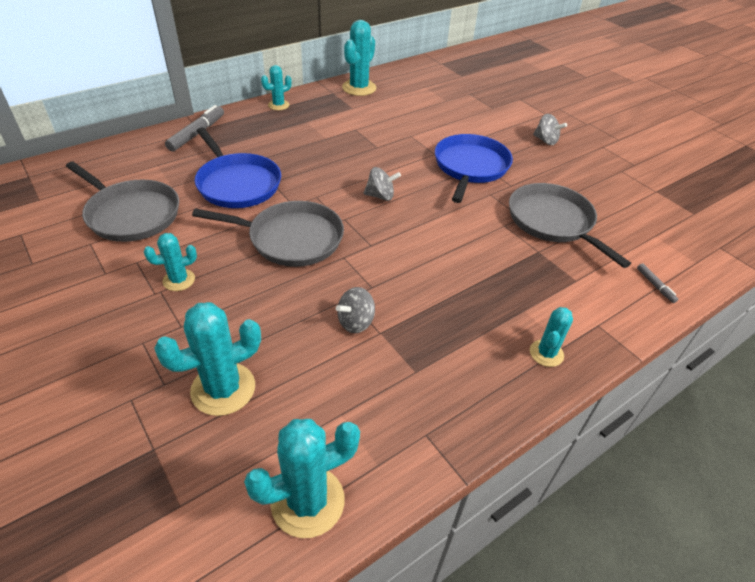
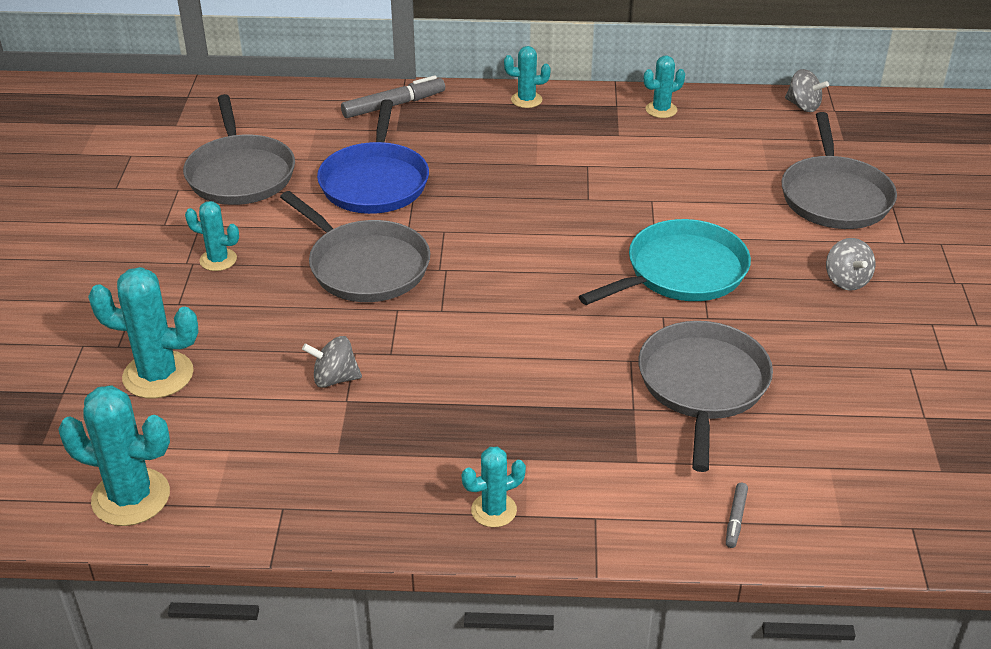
camera: 40 degrees right, 5 degrees down
turquoise cactus [342,20,377,96] -> turquoise cactus [644,56,685,118], size x0.59
grey spinning top [364,167,401,201] -> grey spinning top moved to [785,69,829,112]
blue pan [435,134,513,203] -> turquoise pan [579,219,751,305]
none -> grey pan [781,112,897,229]

